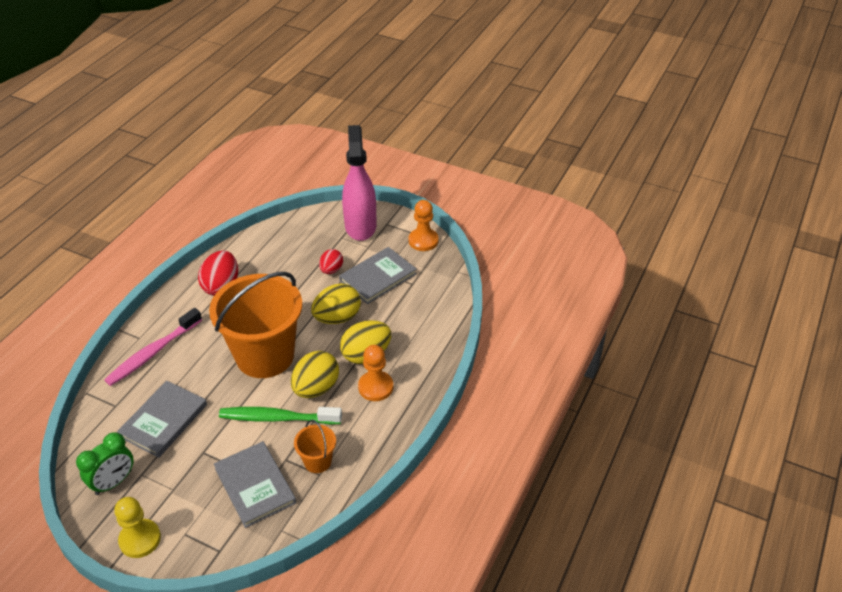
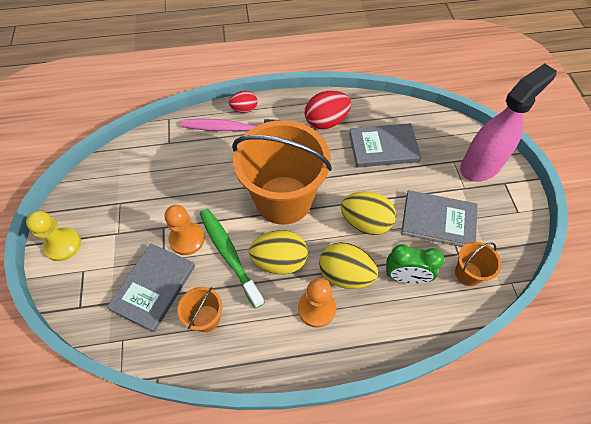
camera: 55 degrees right, 15 degrees up
green clock [76,432,134,495] -> green clock moved to [386,244,444,284]
grey book [117,381,207,458] -> grey book moved to [349,123,421,167]
red egg [319,249,343,274] -> red egg moved to [229,91,257,113]
orange pawn [409,200,439,251] -> orange pawn moved to [165,205,205,255]
none -> orange bucket [455,242,502,286]

